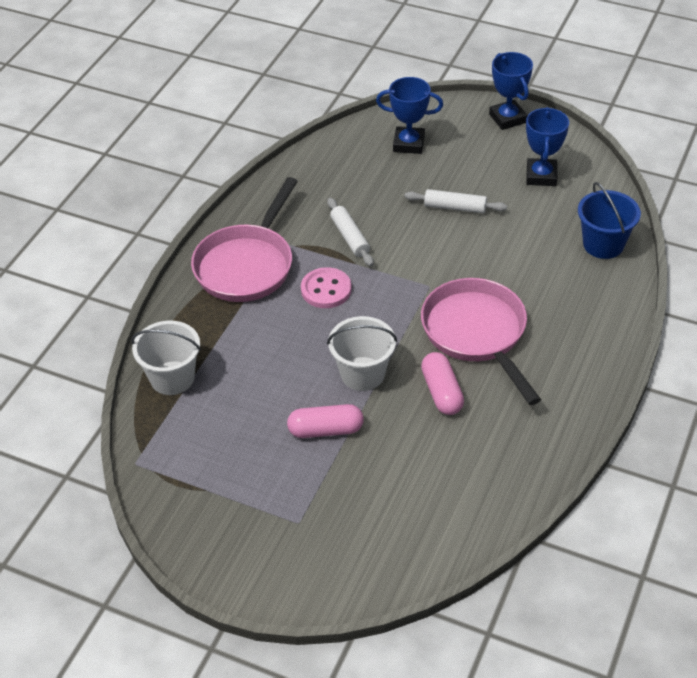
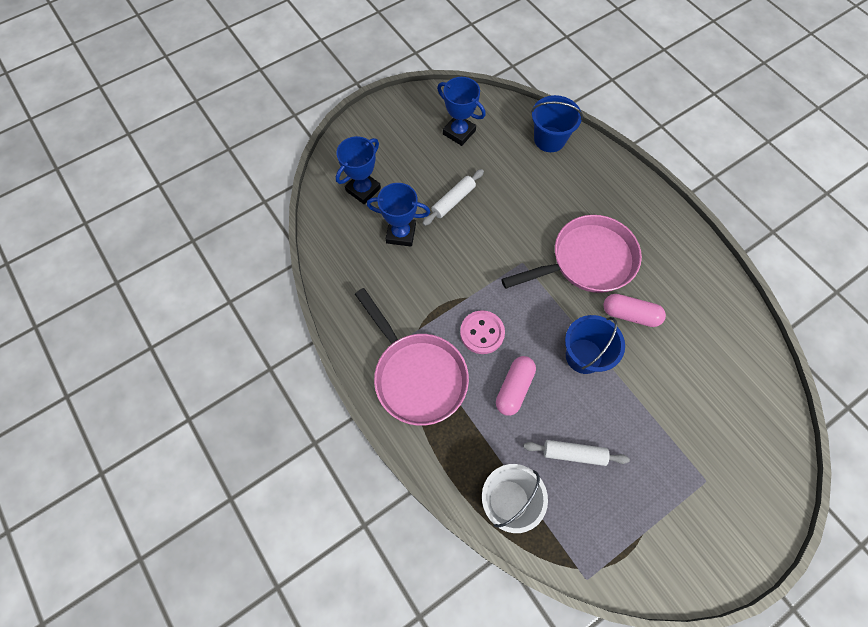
camera: 60 degrees left, 20 degrees up
pink capsule [287,404,364,438] -> pink capsule moved to [496,356,536,416]
white rolling pin [327,198,374,266] -> white rolling pin moved to [523,440,630,466]
white bucket [327,316,397,391] -> blue bucket [565,315,625,374]
pink pan [421,278,541,405] -> pink pan turned 150 degrees clockwise [501,215,642,293]
blue trophy [489,52,533,130] -> blue trophy moved to [367,183,430,247]

